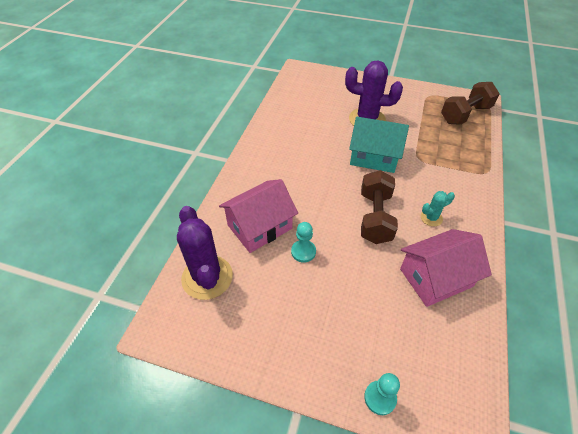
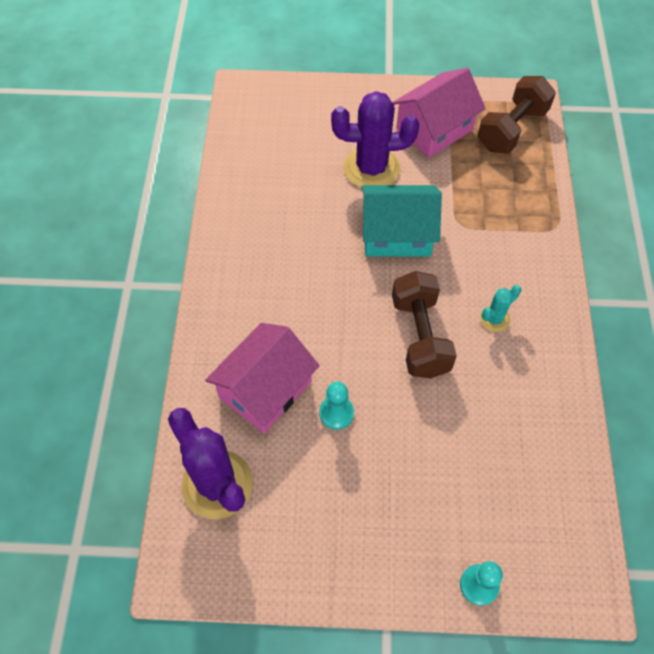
camera: 15 degrees left, 10 degrees up
pink house [400,229,492,307] -> pink house moved to [392,68,486,158]

